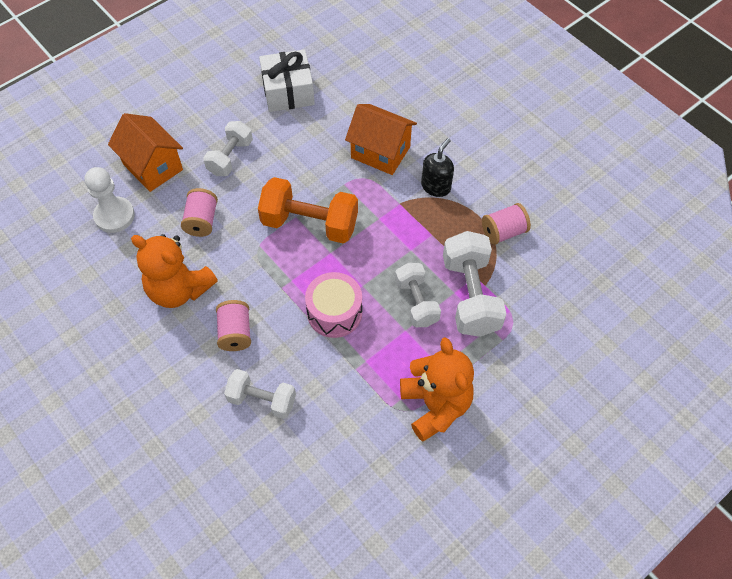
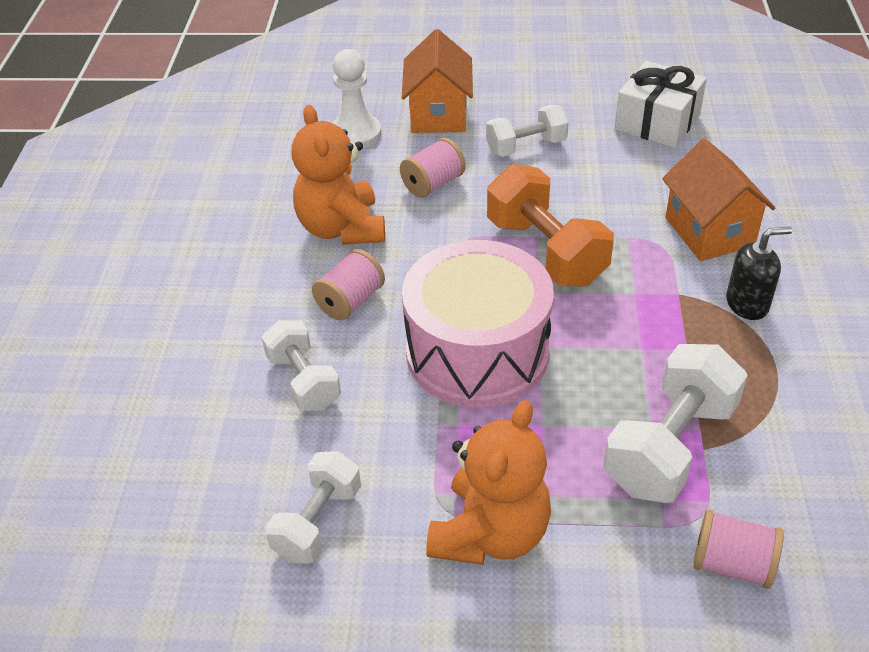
camera: 45 degrees right, 15 degrees down
pink drum [305,272,362,338] -> pink drum [402,240,554,408], size x1.70
white dumbbell [395,263,441,327] -> white dumbbell moved to [265,451,361,564]
pink spool [482,203,531,245] -> pink spool moved to [693,509,784,589]

